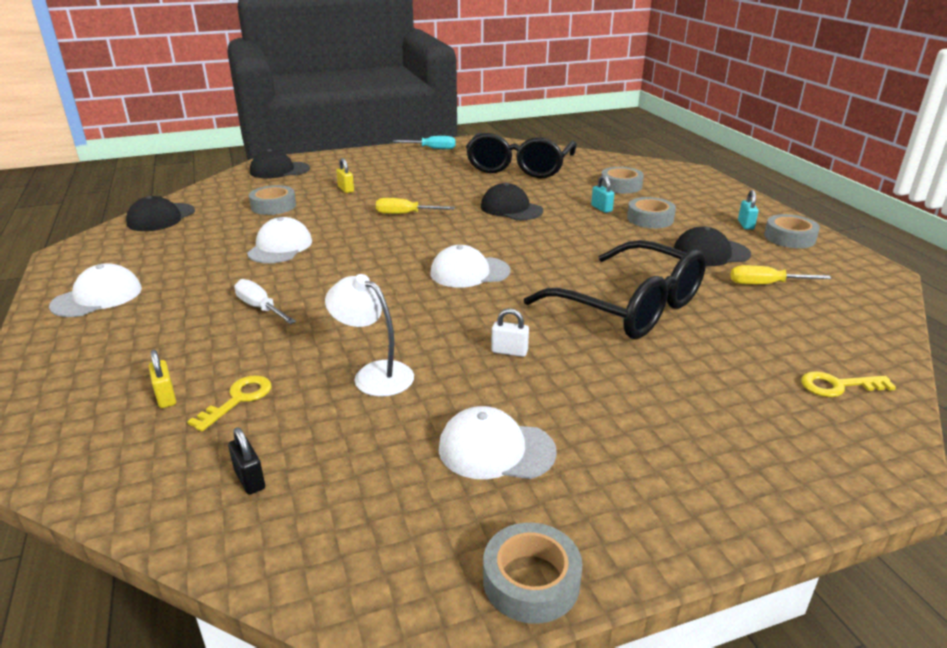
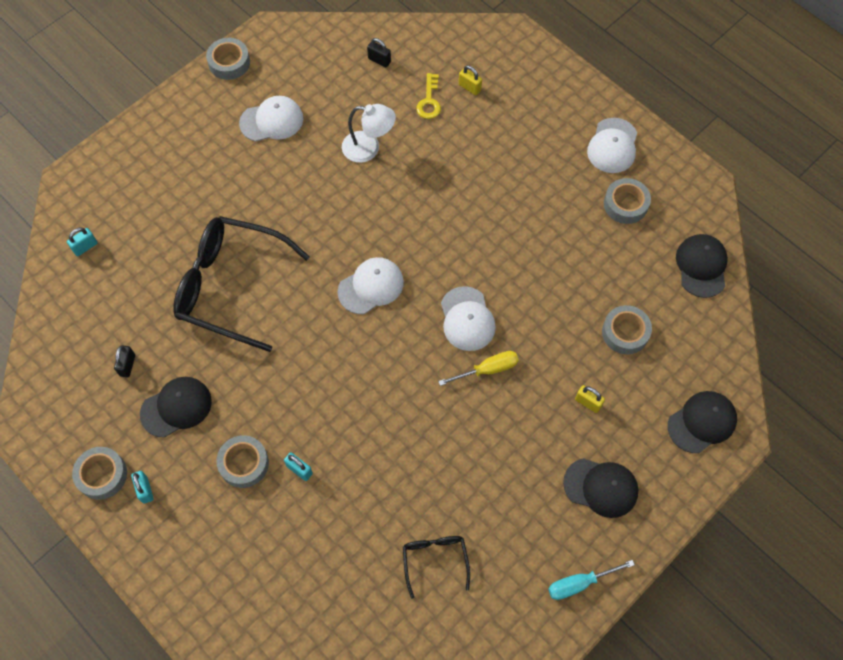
camera: 155 degrees right, 35 degrees up
white screwdriver [234,279,296,324] -> none
white cap [247,217,312,263] -> white cap moved to [441,286,496,351]
black glasses [466,133,577,178] -> black glasses [403,536,470,599], size x0.47
black cap [481,183,543,220] -> black cap moved to [563,458,639,518]
white padlock [491,308,529,357] -> none
grey tape [601,167,644,193] -> grey tape moved to [604,178,651,224]
yellow screwdriver [731,265,832,285] -> black padlock [114,345,135,377]
yellow key [801,371,896,397] -> turquoise padlock [67,227,97,256]

